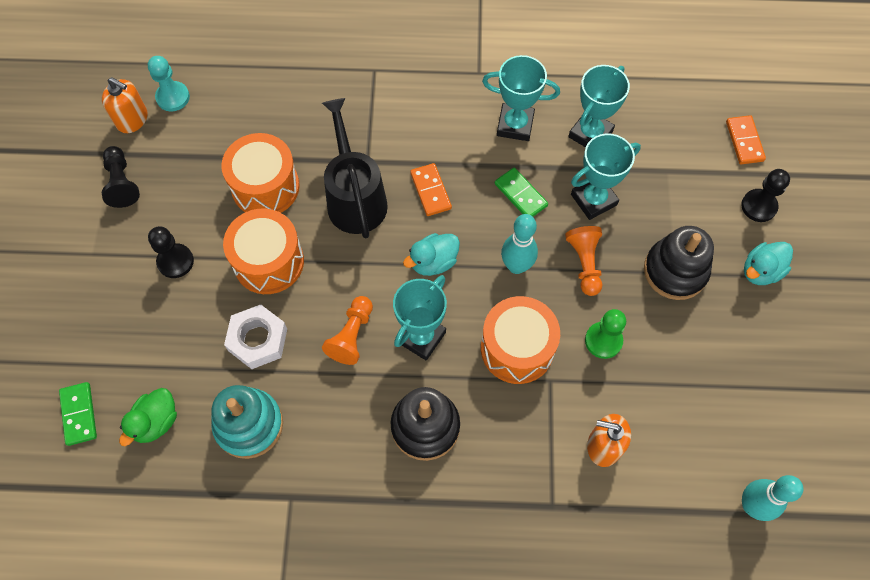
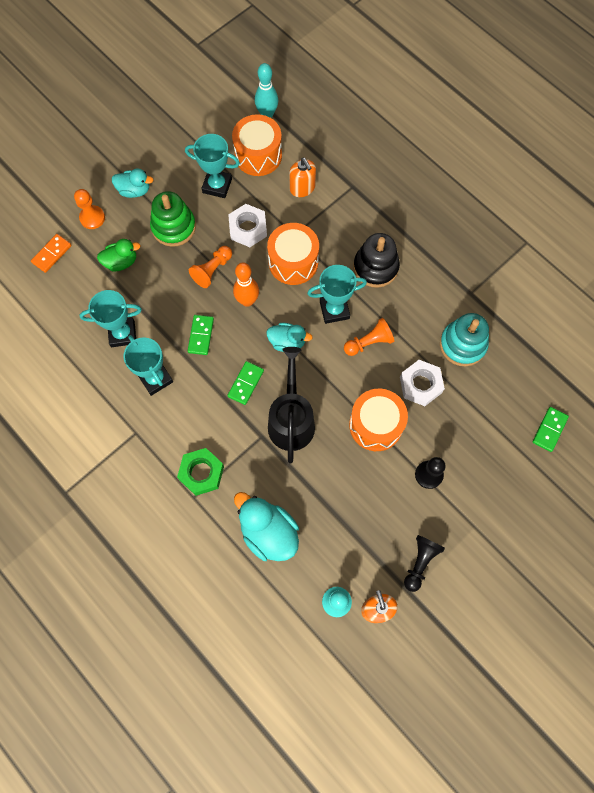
camera: 135 degrees left, 5 degrees up
green duck [119,388,177,446] -> green duck moved to [97,239,140,271]
orange drum [221,133,300,213] -> orange drum moved to [232,114,282,176]
black watering can [322,98,388,238] -> black watering can turned 150 degrees clockwise [268,347,315,463]
orange domino [410,163,452,216] -> green domino [227,361,264,405]
turquoise bowling pin [501,214,538,274] -> orange bowling pin [233,262,259,307]
turquoise trophy [571,133,641,220] -> turquoise trophy moved to [185,134,240,198]
green pawn [585,309,626,359] -> white nut [228,204,267,247]
black stacking toy [644,226,714,300] -> green stacking toy [150,191,196,247]
black pawn [741,169,790,222] -> orange pawn [74,189,105,229]
none -> green nut [177,448,224,496]
none -> turquoise duck [234,492,299,561]

